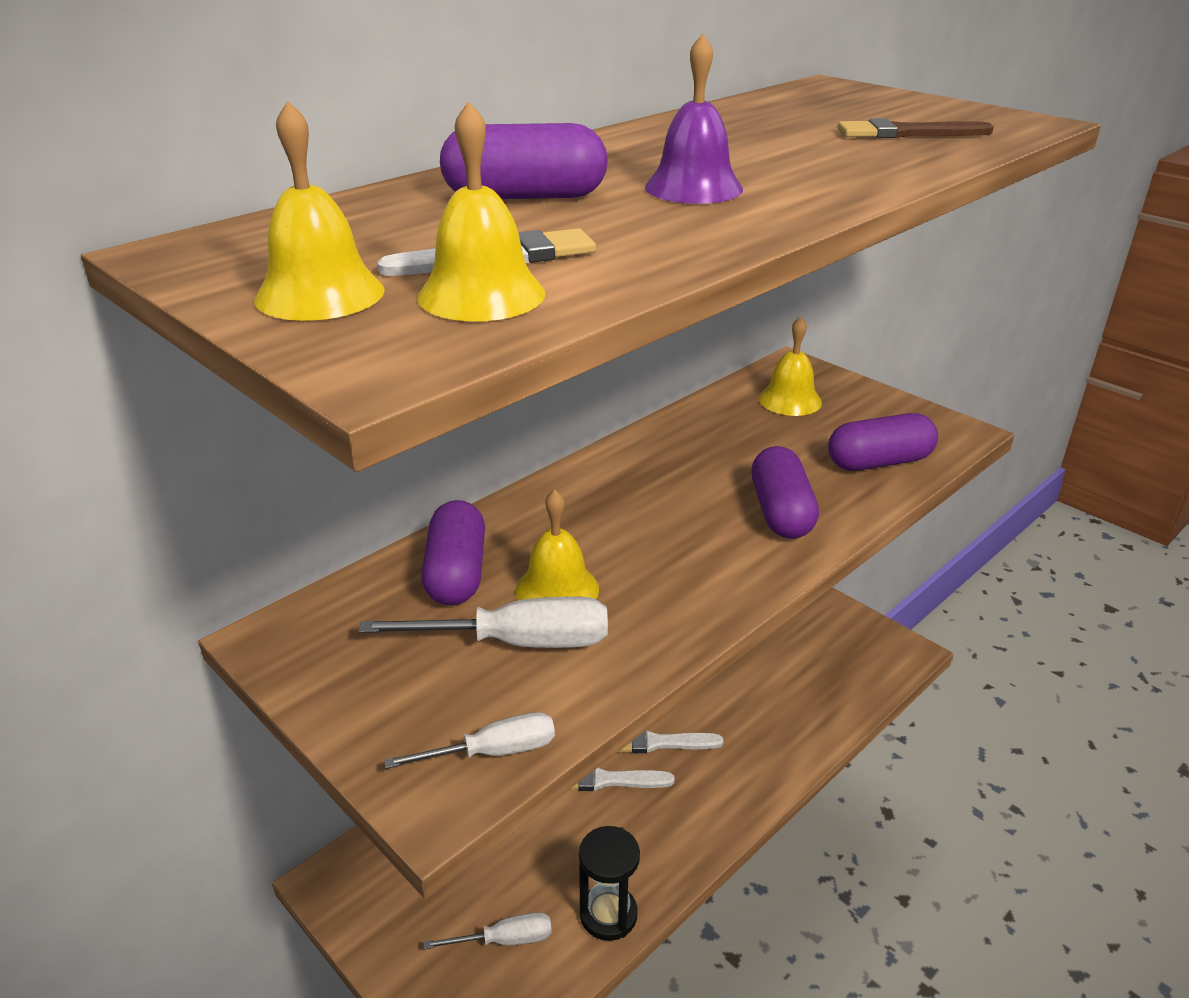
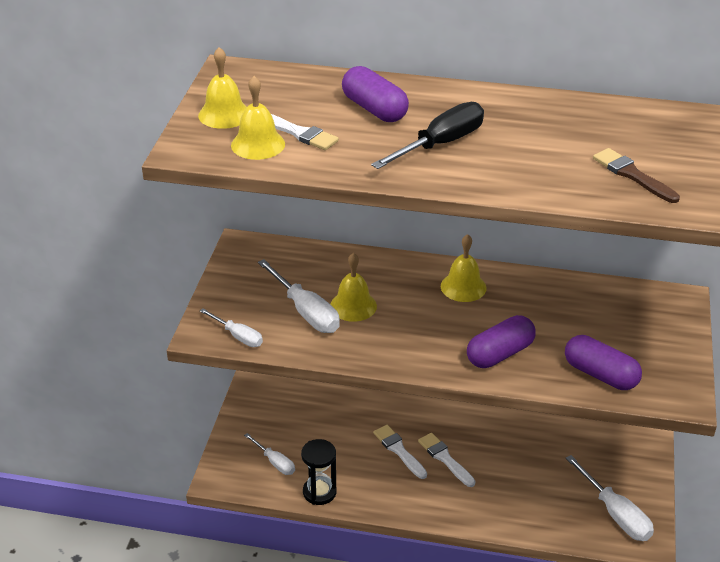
camera: 55 degrees right, 5 degrees up
purple capsule [421,500,485,605] -> none
purple bell [645,34,743,204] -> black screwdriver [371,102,484,169]
yellow bell [759,316,822,416] -> yellow bell moved to [441,234,487,302]
none -> white screwdriver [566,455,654,541]

